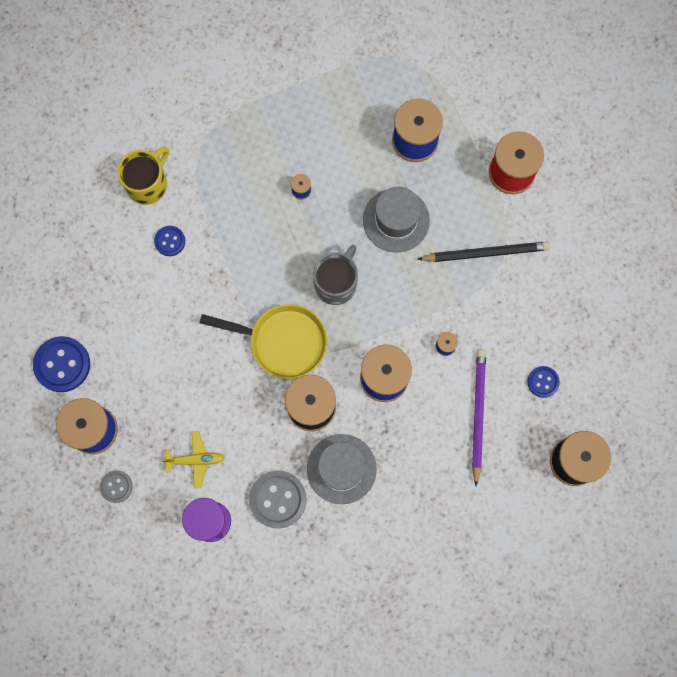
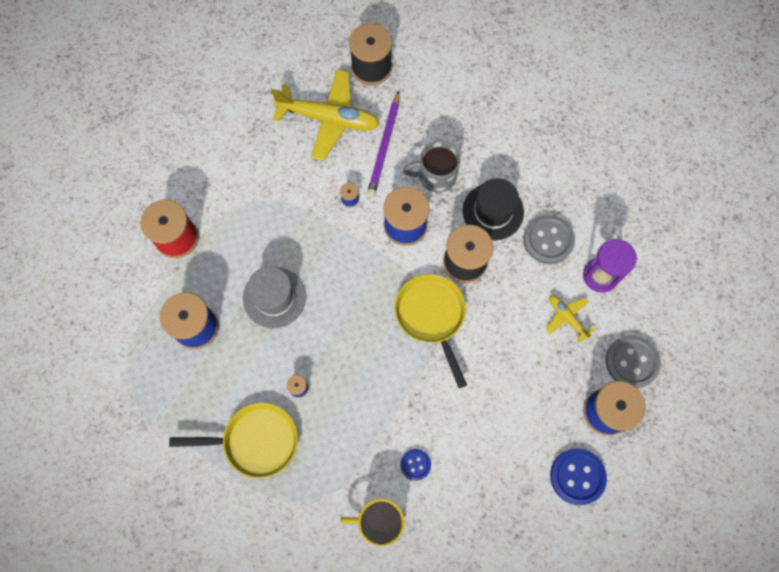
camera: 125 degrees left, 5 degrees down
grey button [100,471,133,503] -> grey button [606,335,661,388], size x1.77
grey hat [307,434,377,504] -> black hat [463,178,524,240]
grey mug [313,245,358,305] -> grey mug moved to [403,140,461,192]
black pencil [417,241,551,262] -> none
purple pencil [472,349,486,486] -> purple pencil turned 45 degrees counterclockwise [367,91,400,197]
blue button [527,366,560,398] -> yellow plane [271,69,380,161]
none -> yellow pan [169,402,298,479]

